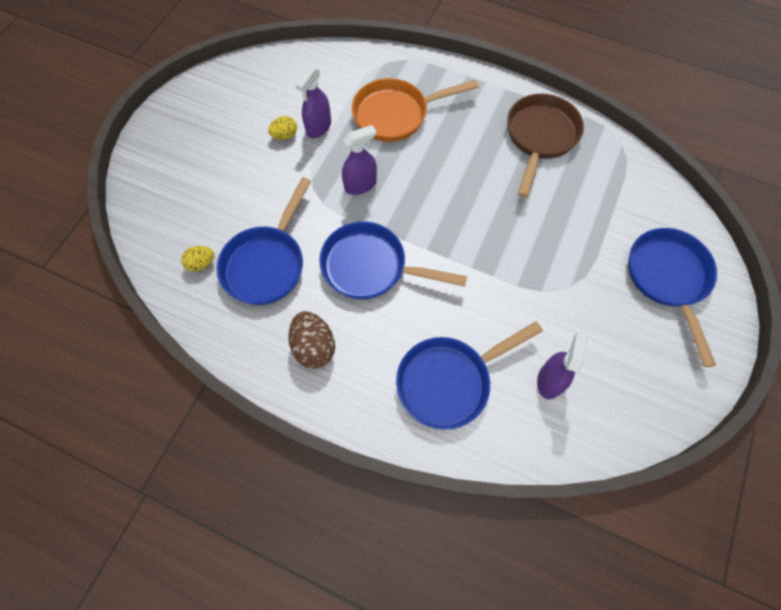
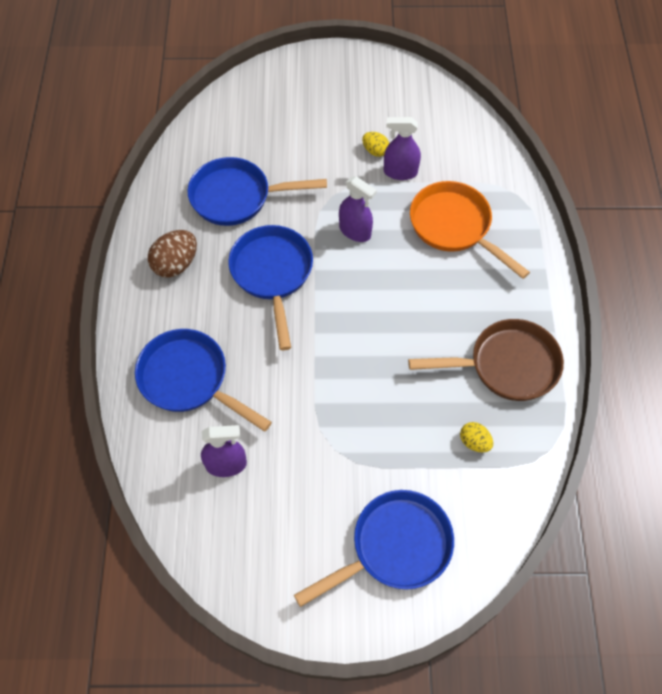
camera: 65 degrees right, 5 degrees down
yellow egg [181,246,214,271] -> yellow egg moved to [460,422,493,452]

